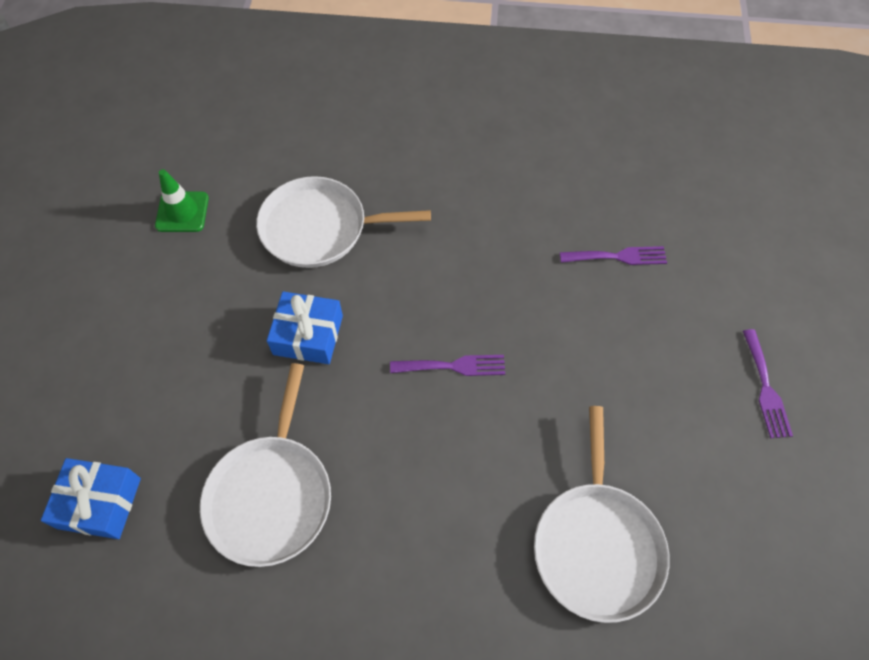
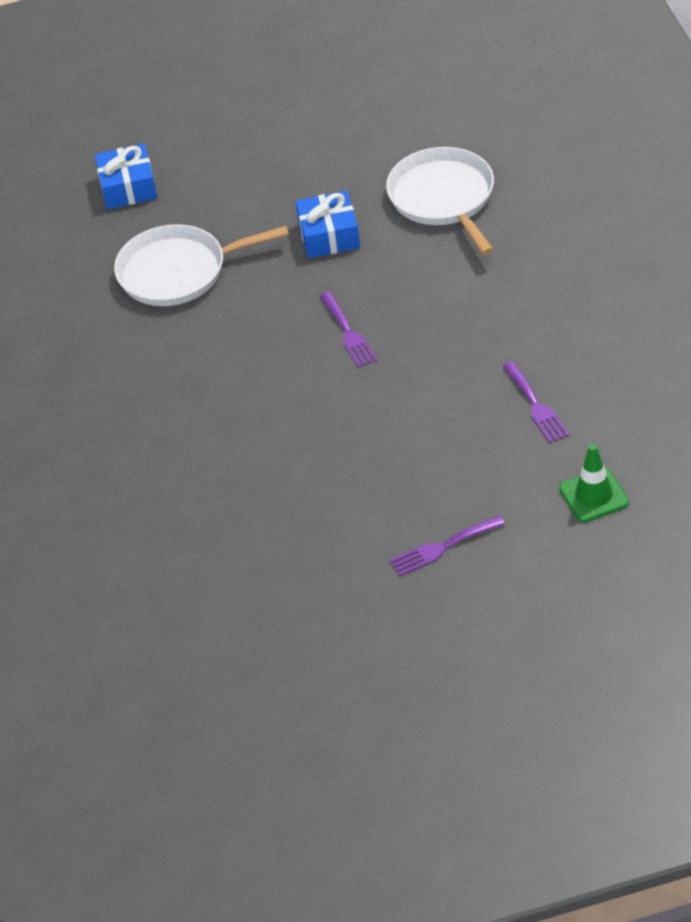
camera: 75 degrees right, 15 degrees down
green traffic cone [155,169,209,232] -> green traffic cone moved to [559,444,629,522]
white pan [534,406,670,623] -> none

